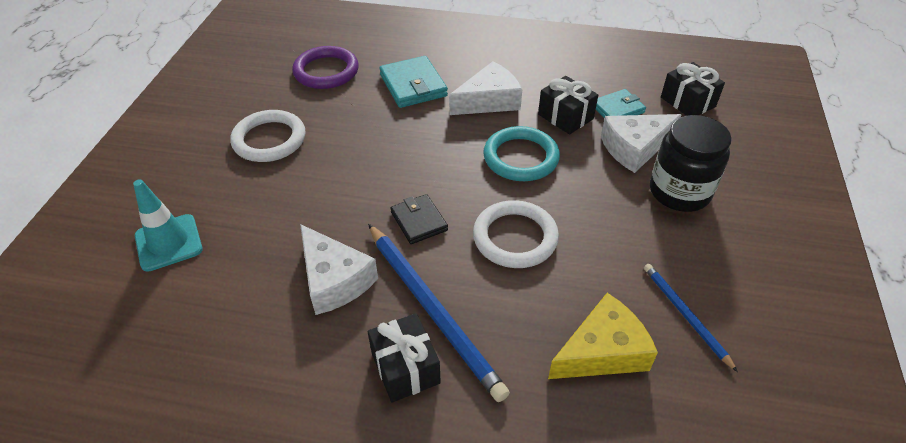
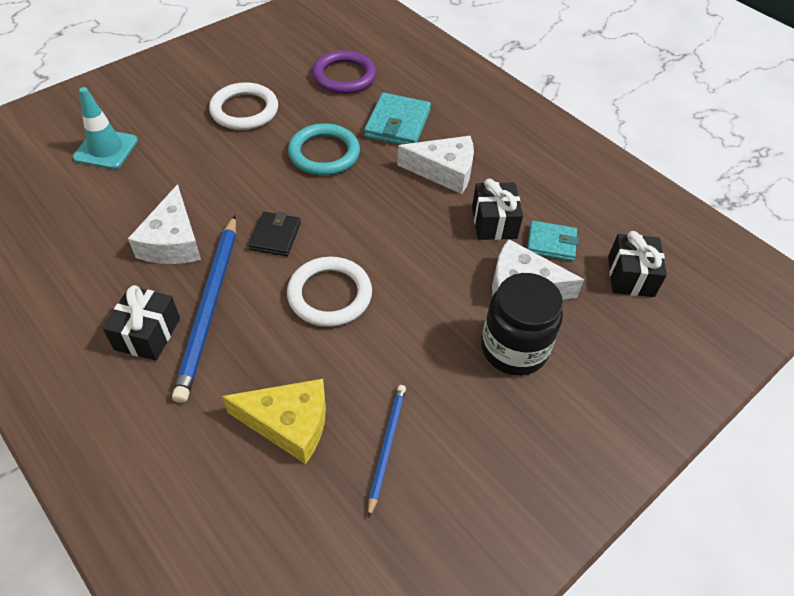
camera: 35 degrees right, 5 degrees up
turquoise ring [483,126,560,181] -> turquoise ring moved to [288,123,360,175]

